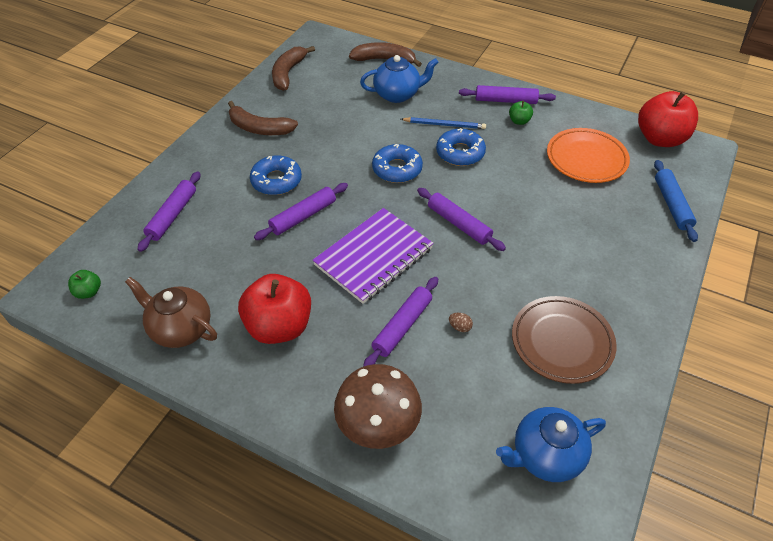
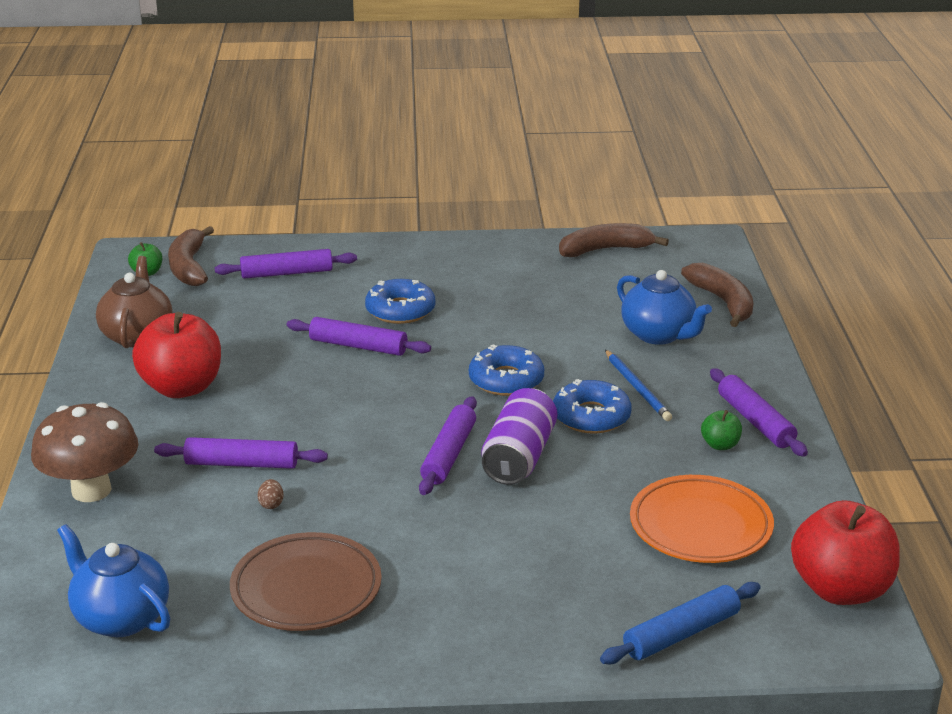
camera: 60 degrees right, 20 degrees down
brown banana [228,101,298,135] -> brown banana moved to [168,226,214,286]
purple notebook [313,208,434,304] -> none
none -> purple can [482,388,557,485]

